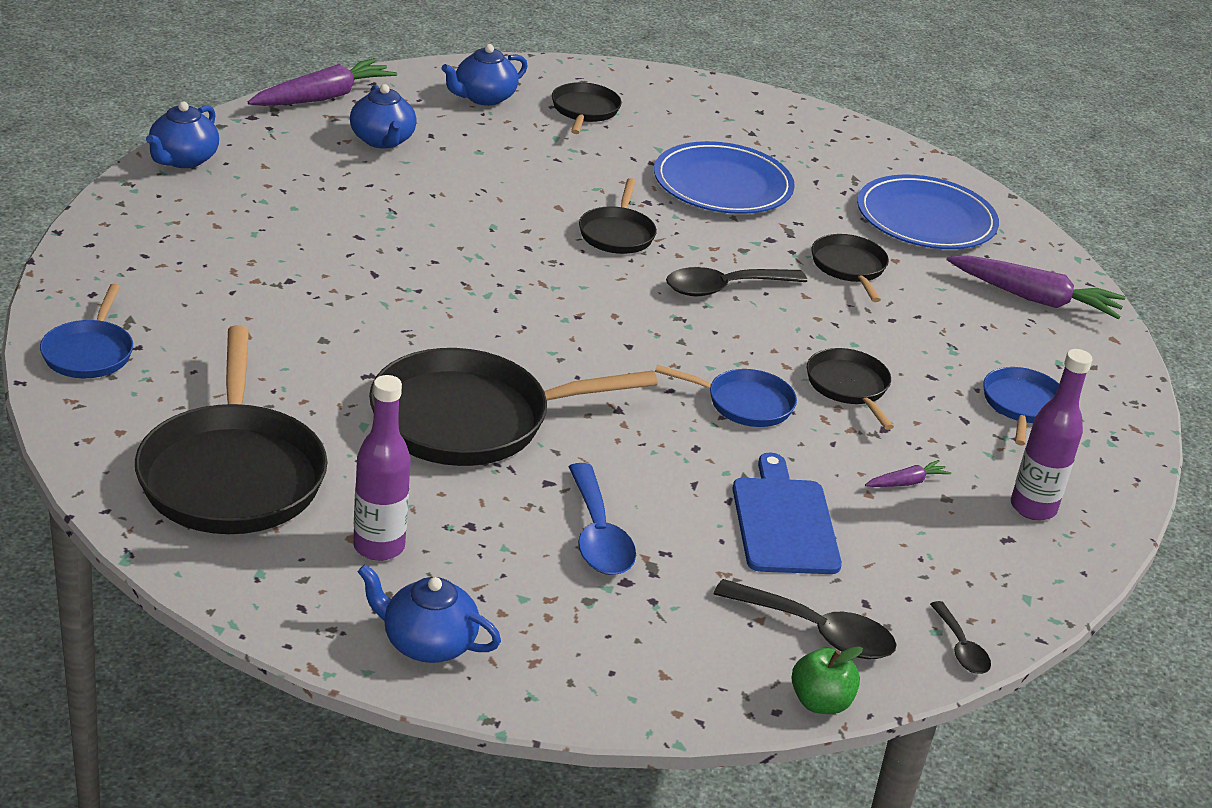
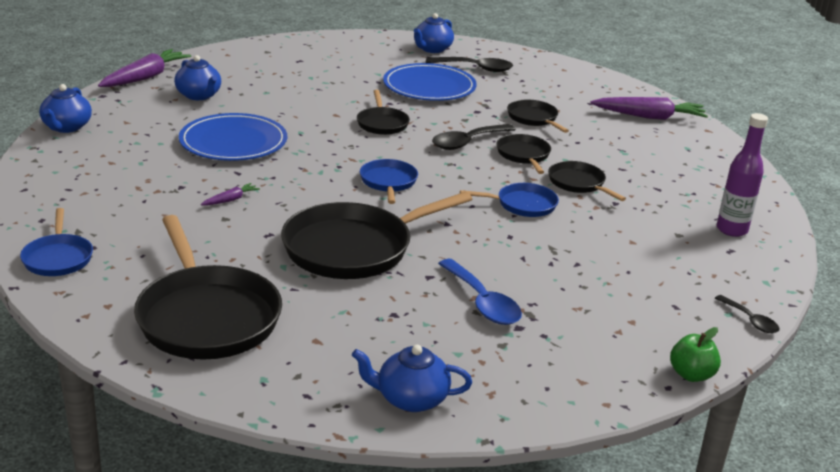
camera: 15 degrees left, 5 degrees down
purple bottle [353,375,411,561] -> none
blue teapot [442,44,528,106] -> blue teapot moved to [414,13,454,53]
black pan [552,82,622,134] -> black pan moved to [496,134,551,174]
black spoon [714,579,897,659] -> black spoon moved to [426,57,513,72]
blue cutting board [732,453,842,574] -> none
blue plate [857,174,999,249] -> blue plate moved to [179,113,287,161]
purple carrot [865,460,952,487] -> purple carrot moved to [201,183,260,205]
blue pan [983,367,1059,446] -> blue pan moved to [360,159,418,204]

